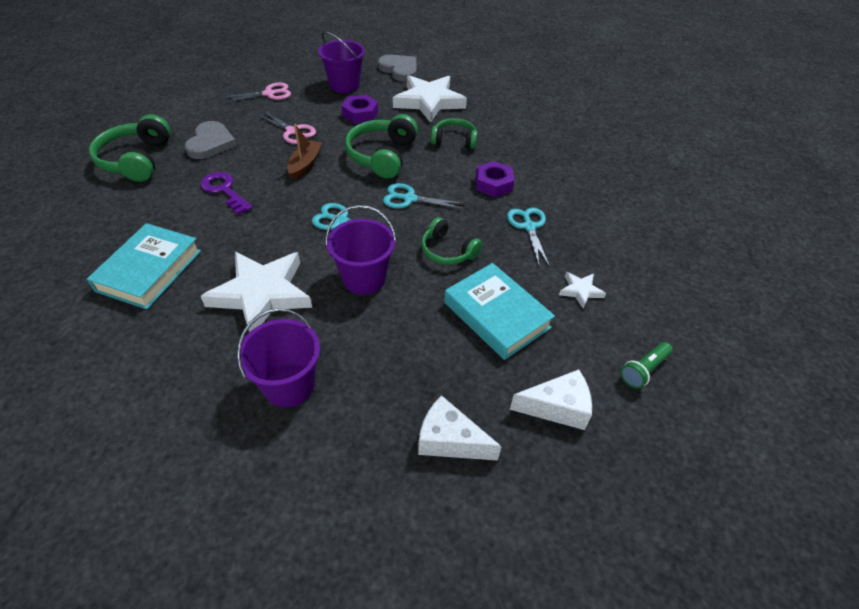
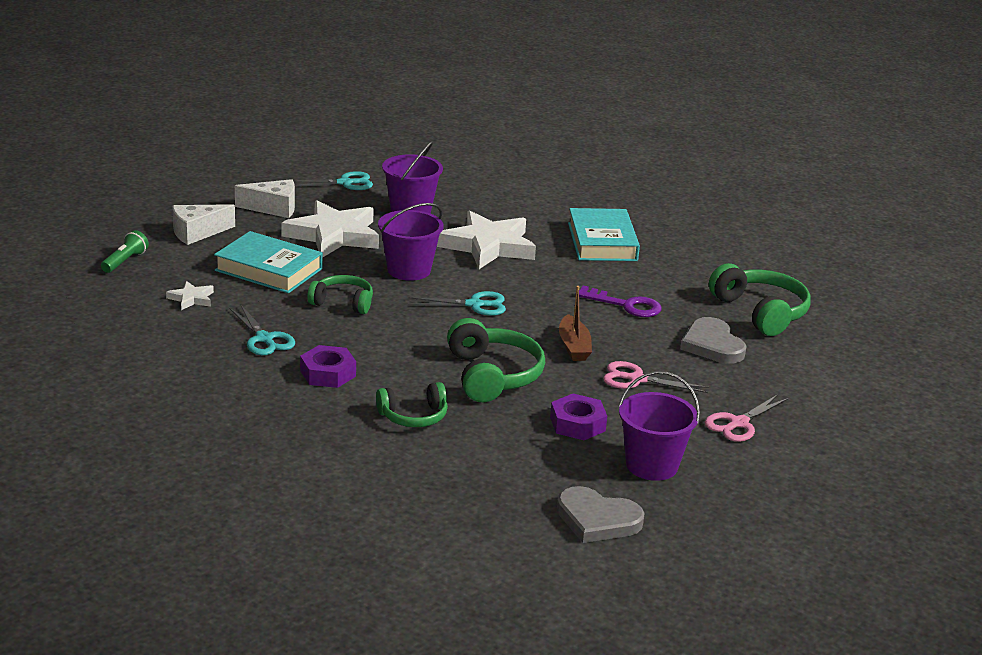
camera: 155 degrees right, 20 degrees down
turquoise scissors [383,183,465,209] -> turquoise scissors moved to [293,171,373,190]
white star [393,75,467,123] -> white star moved to [281,200,379,257]

